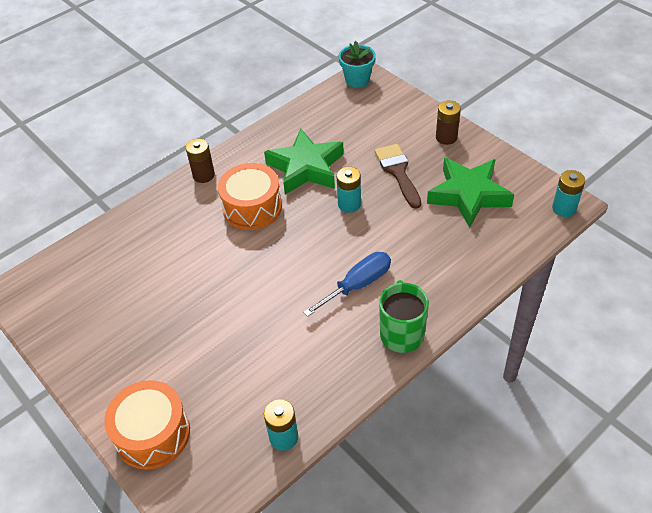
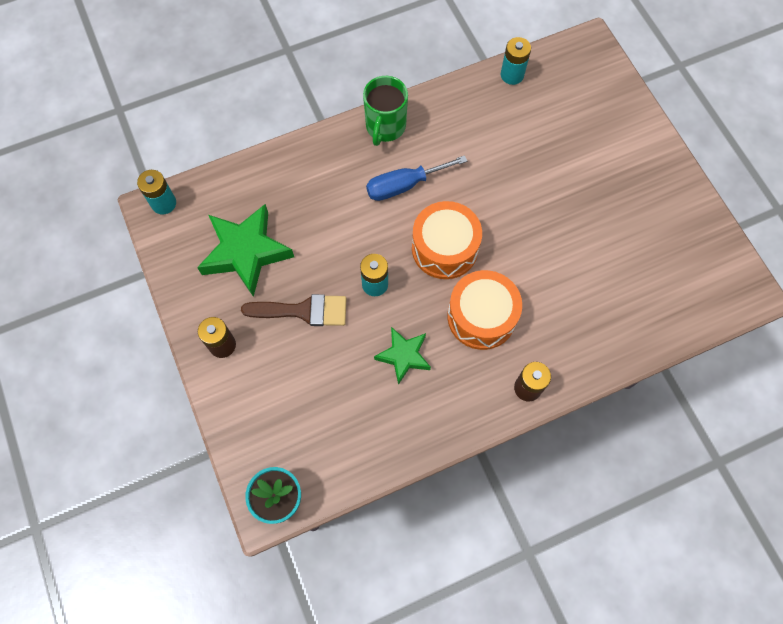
camera: 165 degrees left, 20 degrees up
orange drum [104,380,190,470] -> orange drum moved to [412,201,482,279]
green star [264,129,344,195] -> green star [374,327,431,385], size x0.58
brown brush [375,144,421,209] -> brown brush turned 90 degrees counterclockwise [241,294,346,326]

